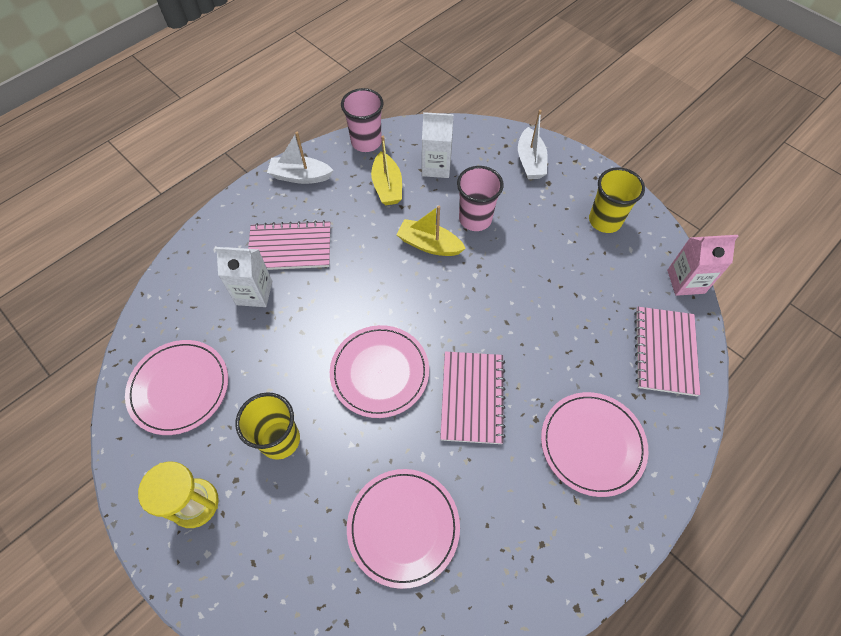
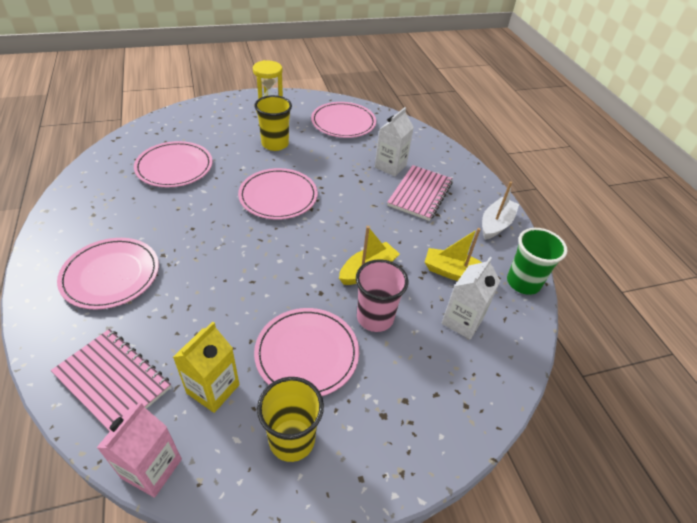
camera: 115 degrees right, 15 degrees down
pink cup [341,88,384,152] -> green cup [507,228,567,295]
pink notebook [440,351,506,444] -> none
white boat [518,110,548,179] -> none
none -> yellow carton [173,322,239,413]
none -> pink plate [254,308,359,396]

